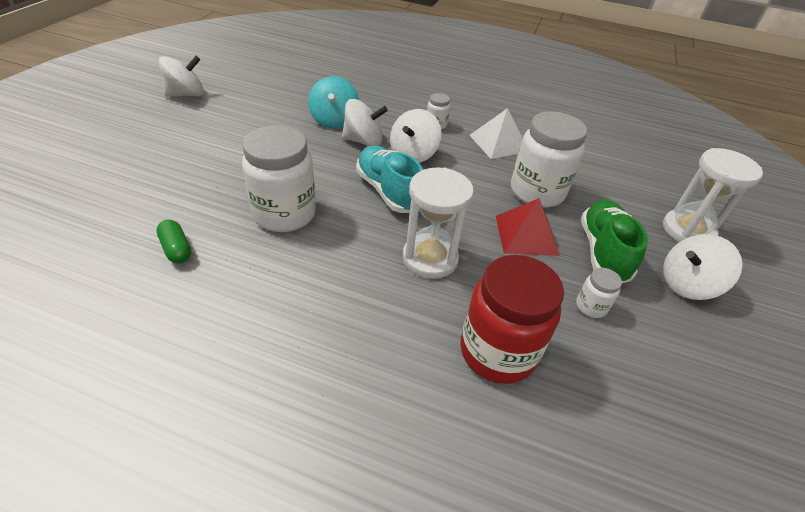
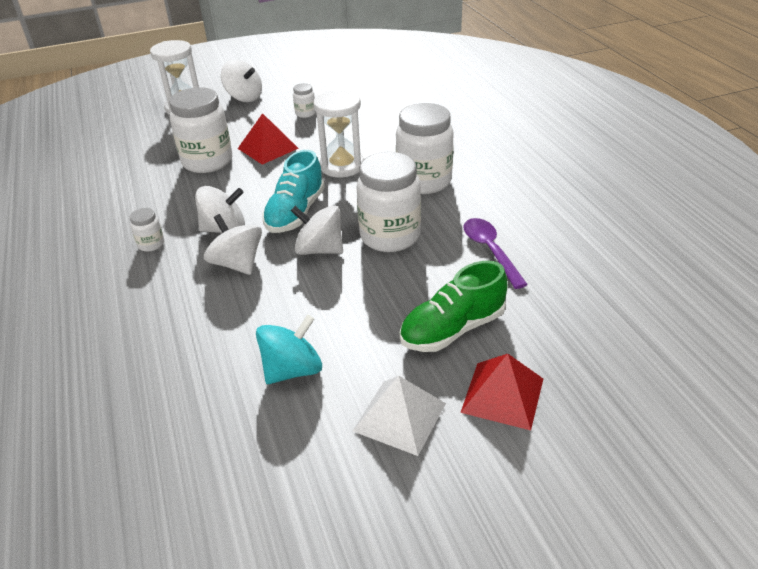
camera: 125 degrees left, 5 degrees down
green capsule [157,220,191,263] -> purple spoon [463,218,528,289]
white spinning top [159,56,204,97] -> white spinning top moved to [291,205,343,255]
turquoise spinning top [308,76,359,128] -> turquoise spinning top moved to [256,314,322,384]
red jar [460,255,564,384] -> none
white pyramid [469,108,523,159] -> white pyramid moved to [353,376,446,456]
green shoe [581,199,648,283] -> green shoe moved to [399,261,507,352]
none -> white jar [396,103,454,194]
none -> red pyramid [460,354,543,430]

